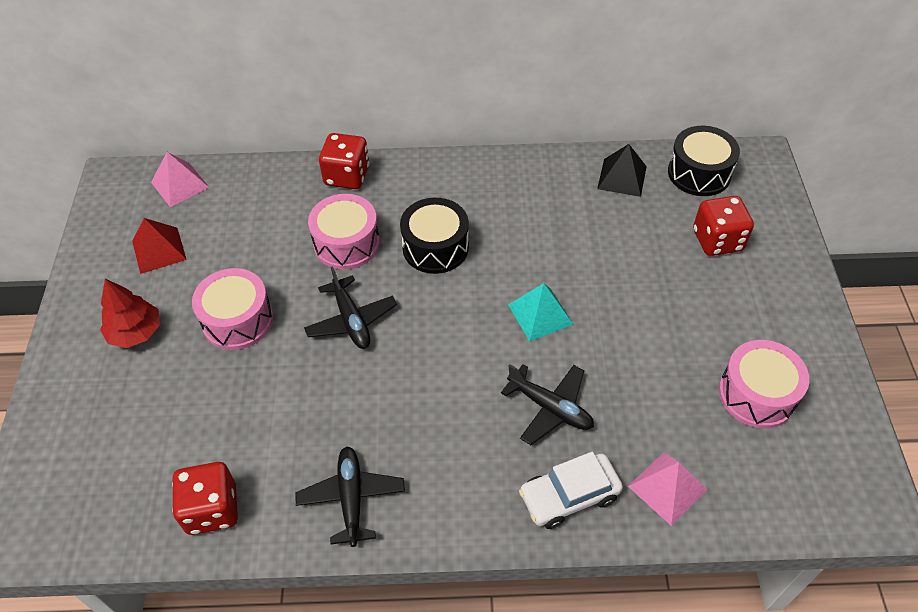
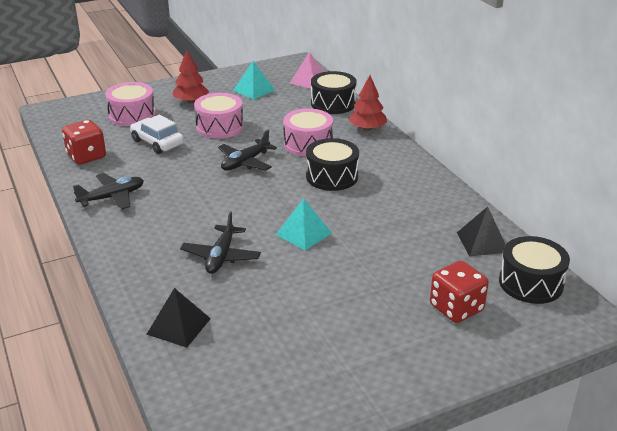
camera: 65 degrees right, 20 degrees down
red pyramid [132,218,187,274] -> turquoise pyramid [233,61,275,100]
red dice [319,133,369,189] -> red tree [348,75,387,131]
white car [519,452,623,529] -> white car moved to [130,115,184,154]
pink pyramid [628,452,707,526] -> black pyramid [146,288,211,348]
pink drum [719,340,809,428] -> pink drum moved to [105,82,156,126]
none -> black drum [311,71,356,114]

